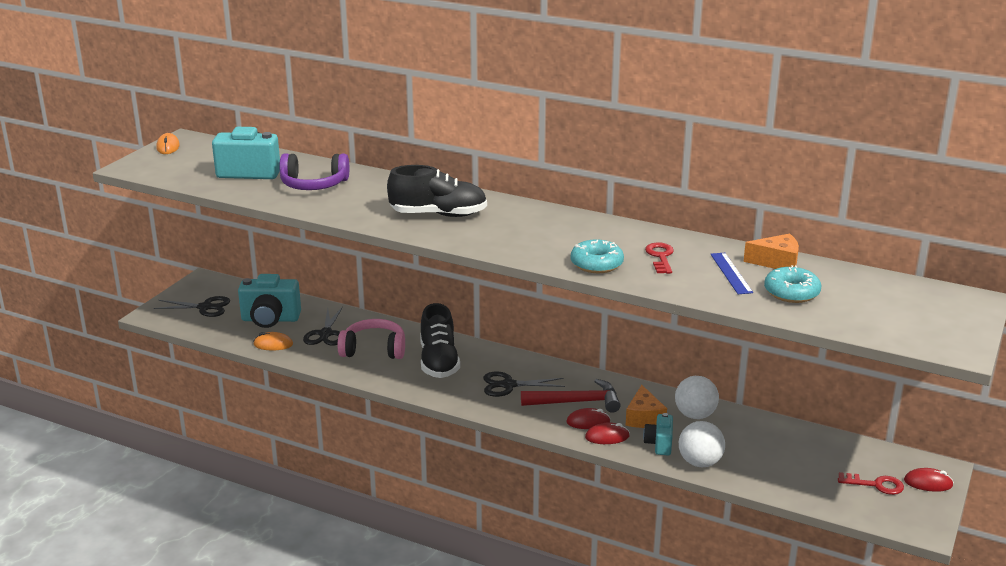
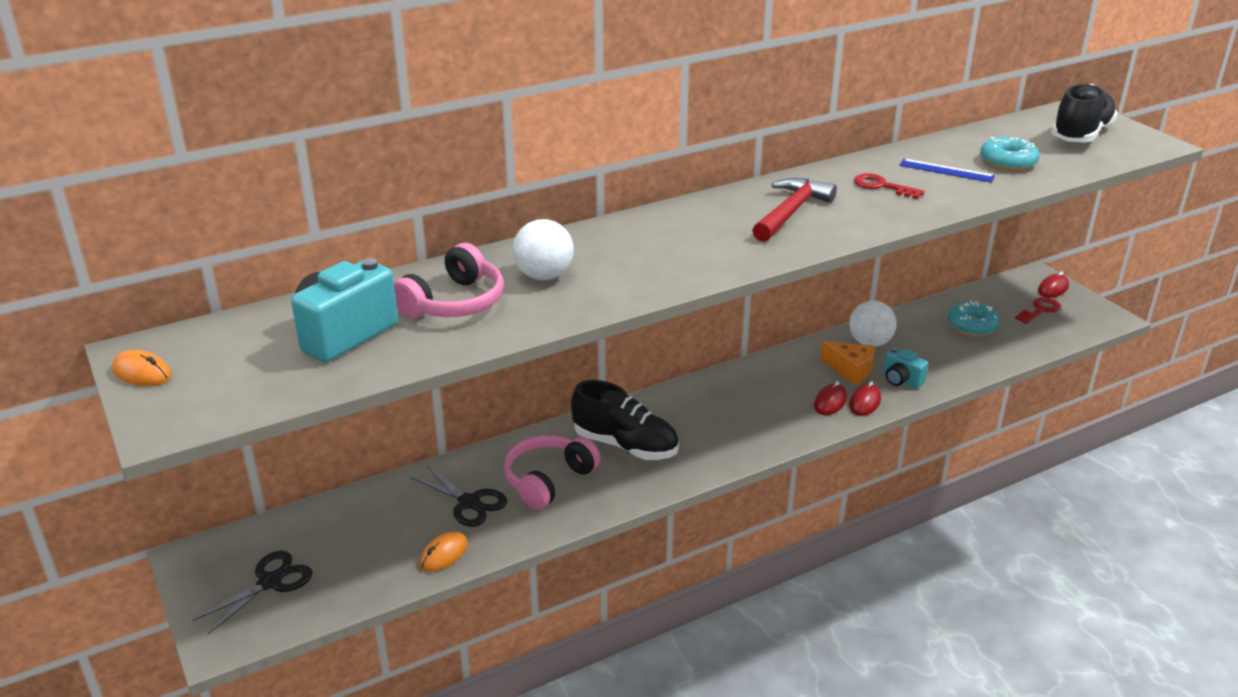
camera: 55 degrees left, 5 degrees up
turquoise camera [238,274,301,328] -> none
purple headphones [279,154,349,190] -> pink headphones [394,243,504,319]
black shoe [387,165,487,217] -> black shoe moved to [1051,84,1118,142]
black scissors [483,371,565,397] -> none
red hammer [521,379,621,413] -> red hammer moved to [752,178,837,242]
turquoise donut [571,240,624,273] -> turquoise donut moved to [948,301,1000,336]
white ball [679,421,725,467] -> white ball moved to [513,219,574,280]
orange cheese [743,234,799,269] -> none

